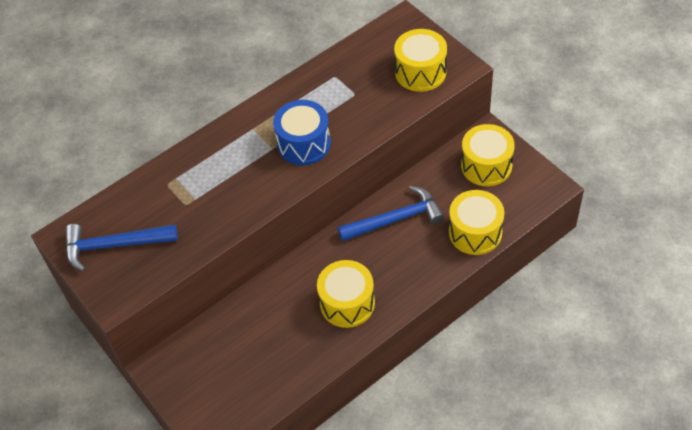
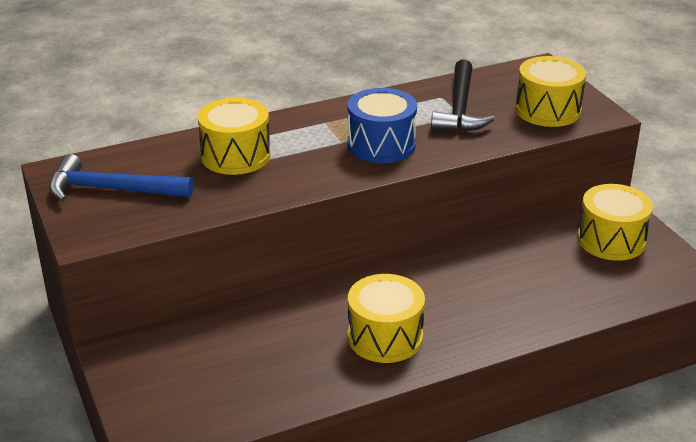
camera: 10 degrees right, 20 degrees down
blue hammer [338,186,444,241] -> none
yellow drum [449,190,505,255] -> yellow drum moved to [198,98,271,175]
none -> black hammer [431,59,495,132]

